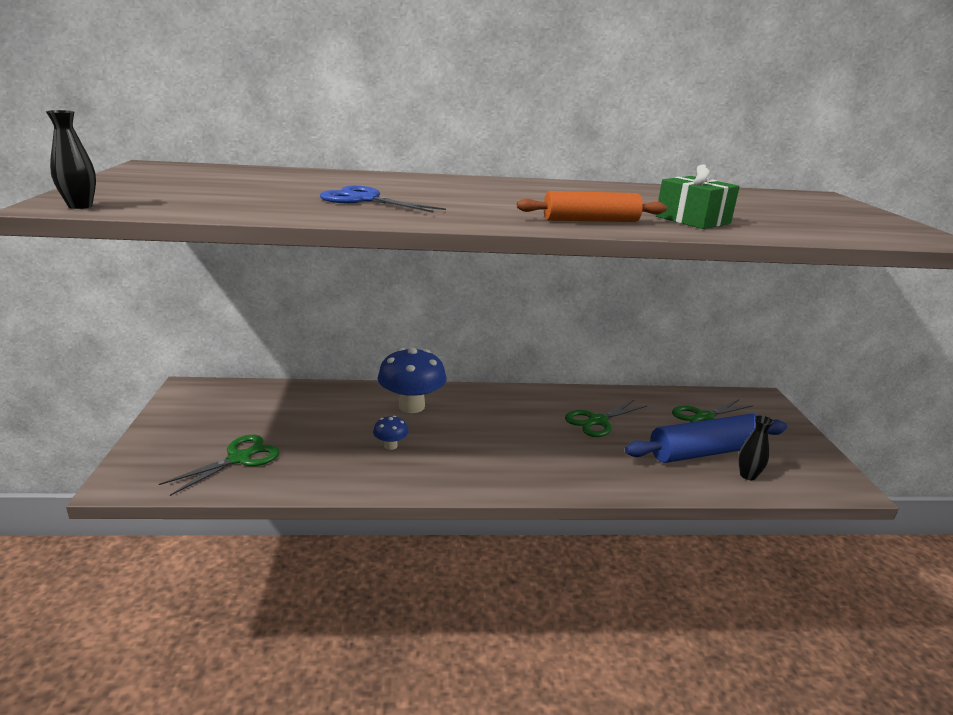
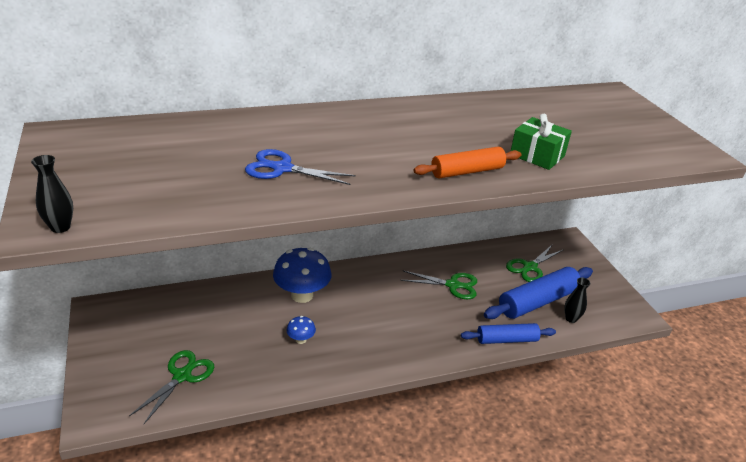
camera: 15 degrees left, 10 degrees up
green scissors [565,399,648,437] -> green scissors turned 120 degrees counterclockwise [401,271,477,299]
none -> blue rolling pin [461,323,556,344]

